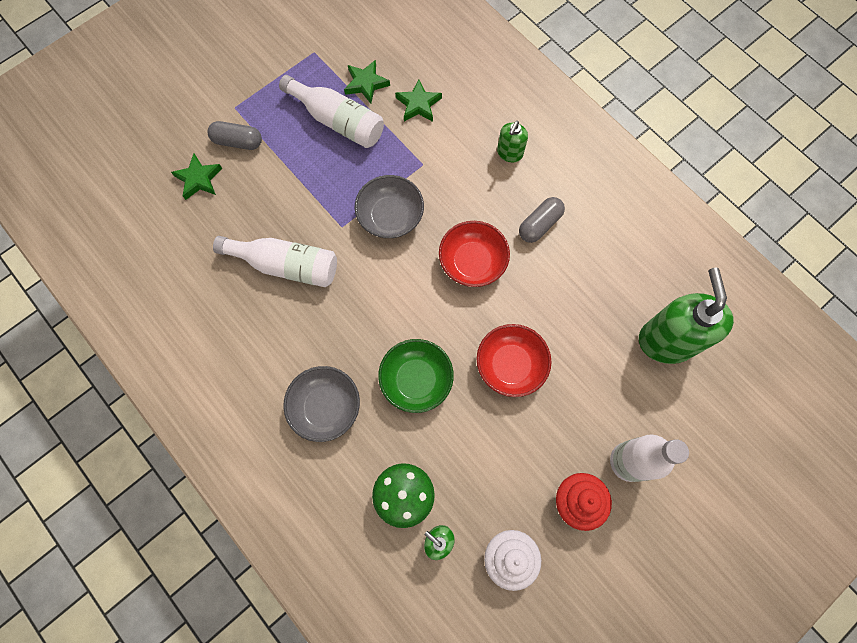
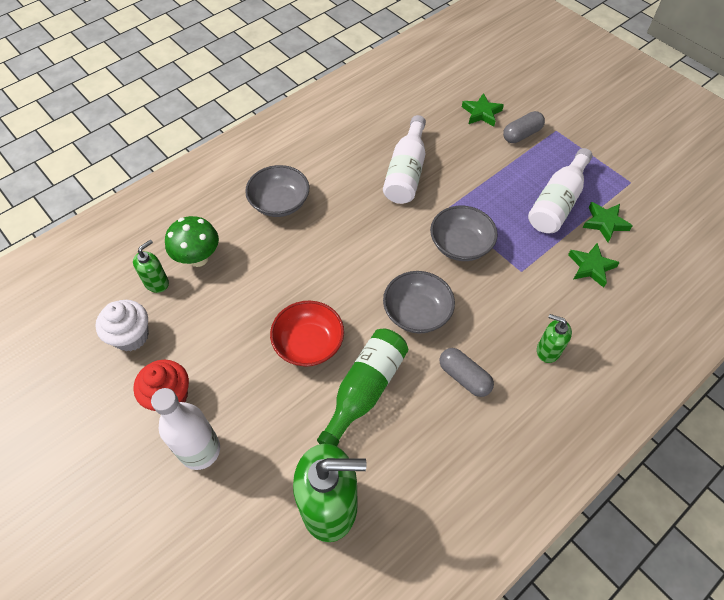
camera: 90 degrees right, 15 degrees down
grey capsule [207,121,262,150] -> grey capsule turned 45 degrees clockwise [503,111,545,143]
green bowl [378,339,454,413] -> none
red bowl [439,221,510,287] -> grey bowl [383,271,455,334]
none -> green bottle [317,329,408,446]

